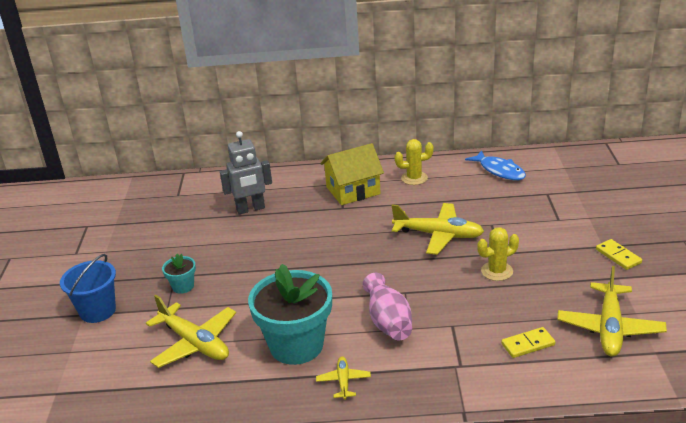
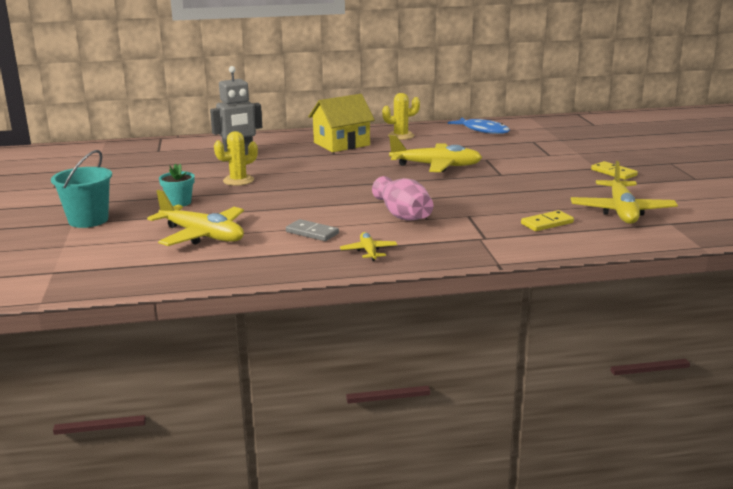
camera: 10 degrees left, 10 degrees down
blue bucket [60,254,116,323] -> turquoise bucket [51,150,112,228]
turquoise flower pot [248,264,332,365] -> grey domino [286,219,339,241]
yellow cactus [477,227,519,281] -> yellow cactus moved to [214,131,258,186]

